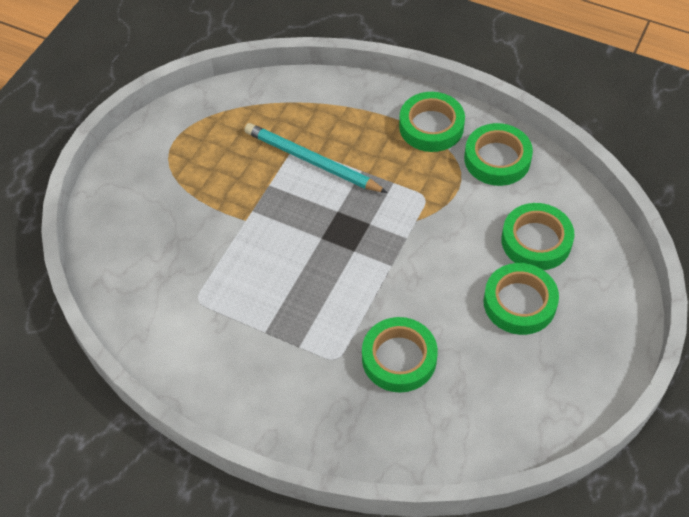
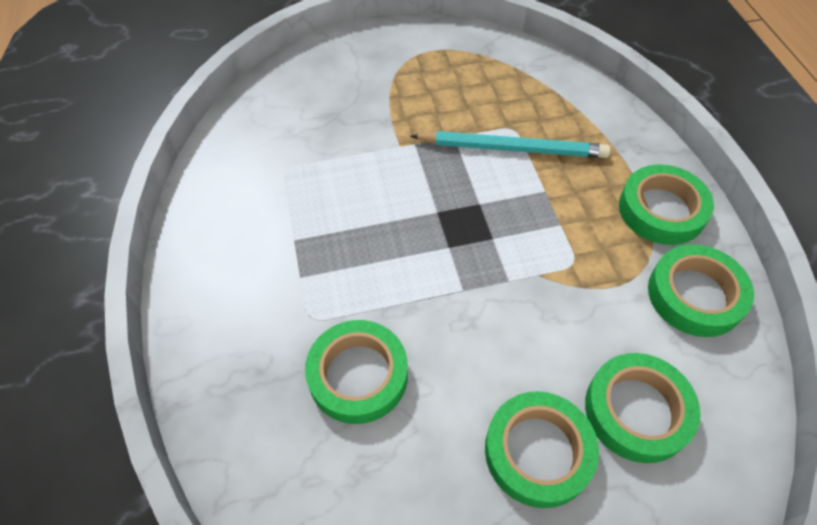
camera: 50 degrees right, 0 degrees up
turquoise pencil [244,123,388,193] -> turquoise pencil turned 105 degrees clockwise [411,131,610,158]

